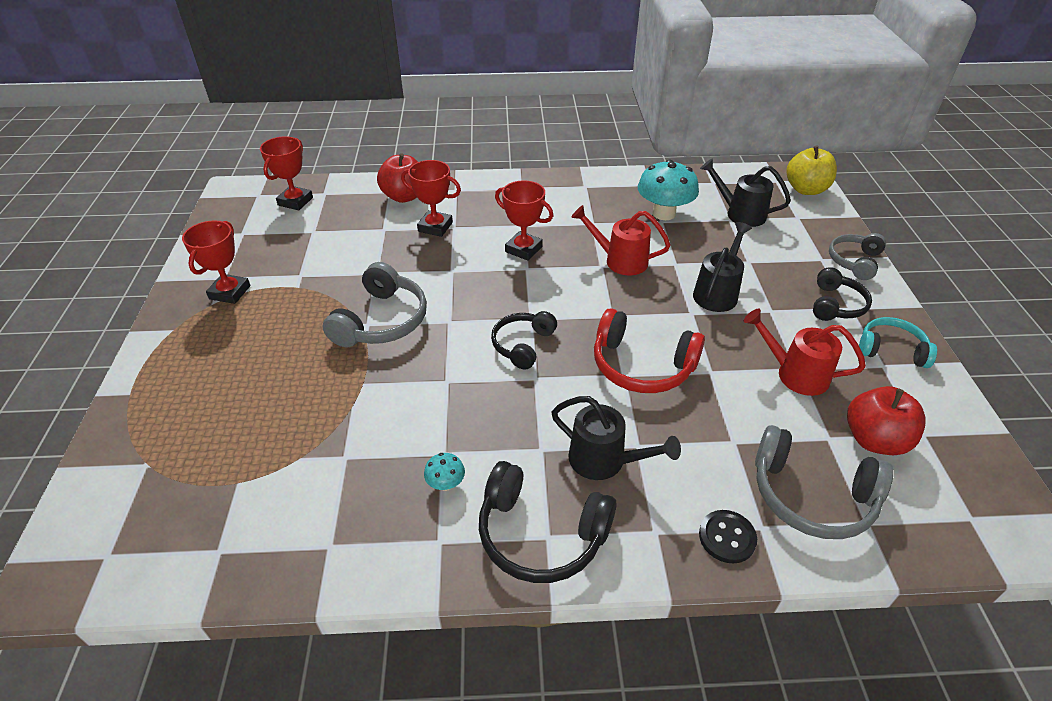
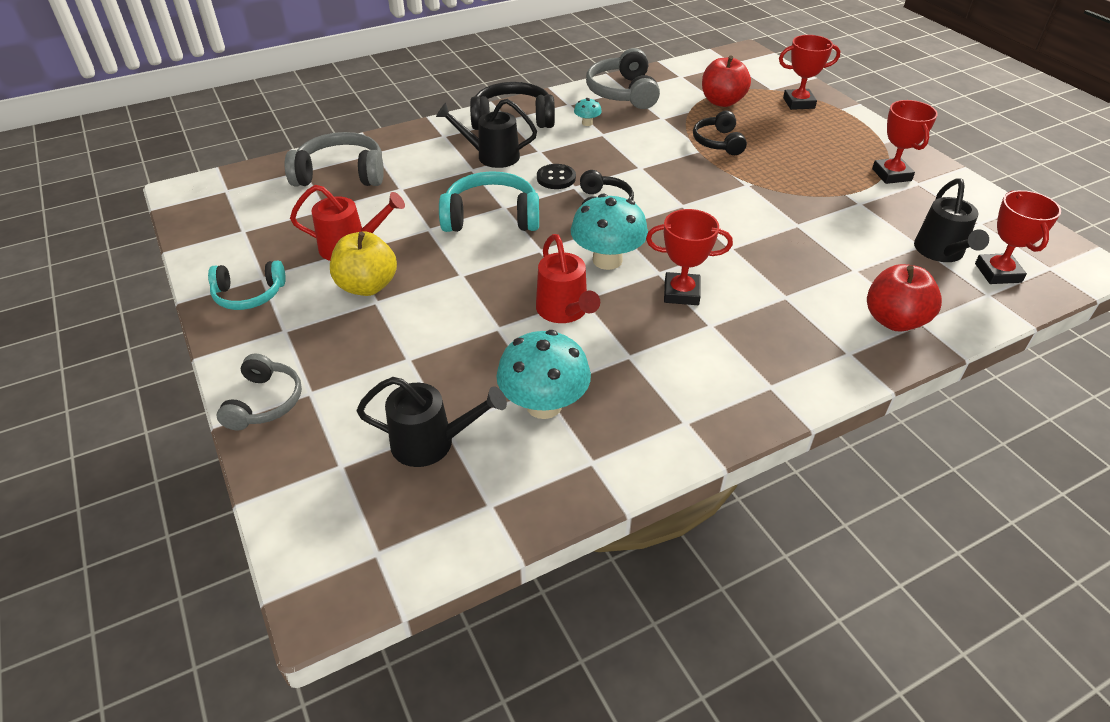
camera: 155 degrees right, 0 degrees up
grey headphones [322,262,427,348] -> grey headphones moved to [586,48,660,109]
red trophy [401,160,461,237] -> red trophy moved to [779,35,840,110]
red watering can [571,205,671,275] -> red watering can turned 75 degrees clockwise [536,234,600,323]
red headphones [594,308,705,393] -> turquoise headphones [439,171,539,232]
black watering can [693,222,752,312] -> black watering can moved to [914,178,989,262]
black button [699,510,757,563] -> black button moved to [537,164,576,189]
yellow apple [786,146,837,195] -> yellow apple moved to [330,231,397,296]
black headphones [813,267,872,321] -> black headphones moved to [693,111,747,155]
red apple [847,386,926,455] -> red apple moved to [702,55,751,107]
none -> turquoise mushroom [571,194,648,270]

